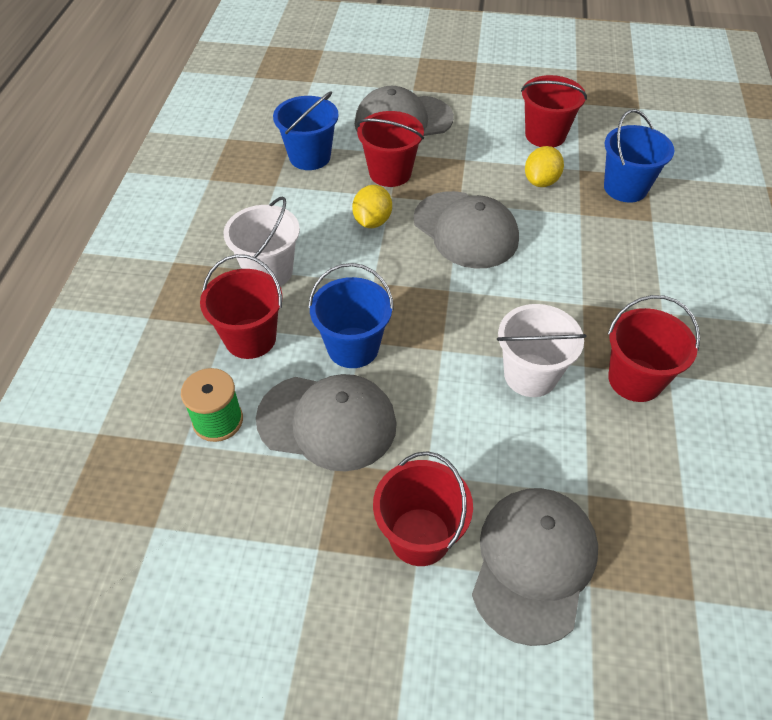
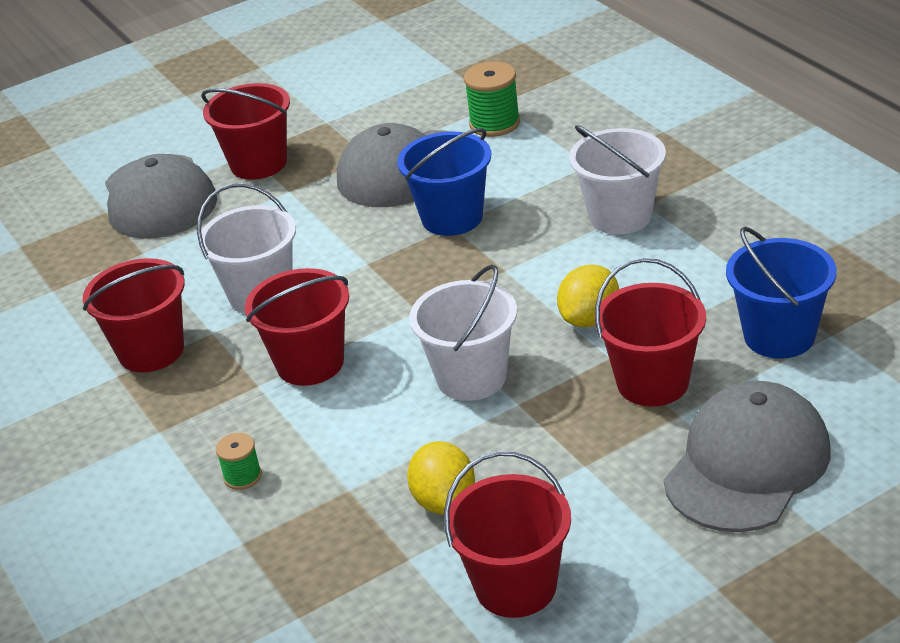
camera: 145 degrees right, 15 degrees down
red bucket [200,254,283,359] -> red bucket moved to [245,268,349,386]
yellow lemon [352,185,392,228] -> yellow lemon turned 60 degrees clockwise [557,264,619,327]
grey cap [413,191,519,269] -> white bucket [409,264,517,401]
blue bucket [604,109,674,202] -> none
none -> green spool [216,433,262,490]

